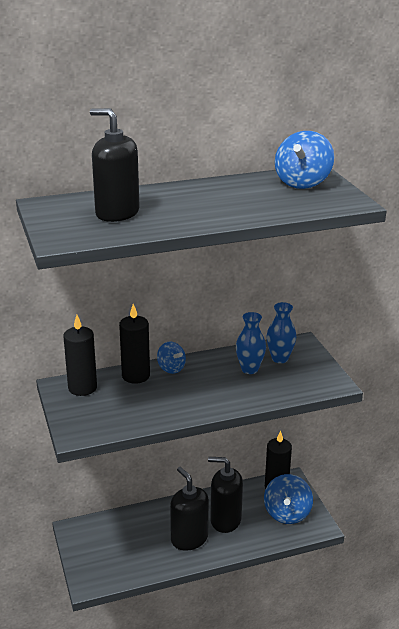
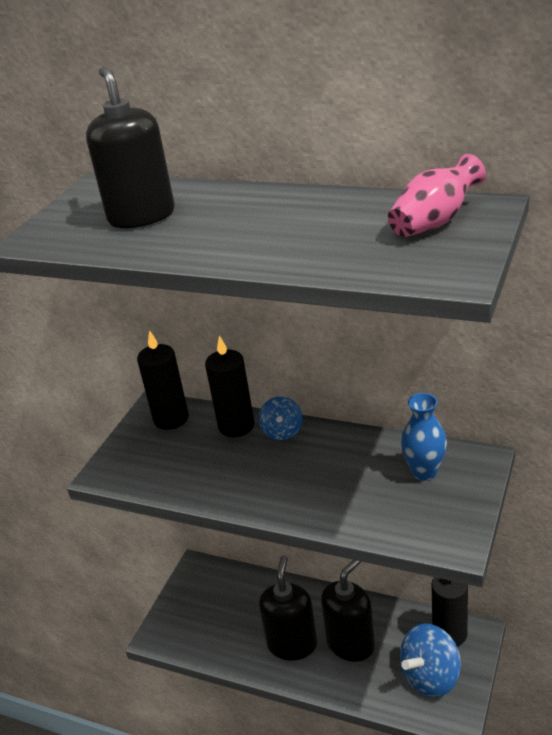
camera: 45 degrees right, 5 degrees up
black soap dispenser [208,457,243,533] -> black soap dispenser turned 75 degrees clockwise [321,560,375,662]
blue vase [236,312,266,374] -> none
blue spinning top [275,131,334,189] -> pink vase [388,154,486,237]

